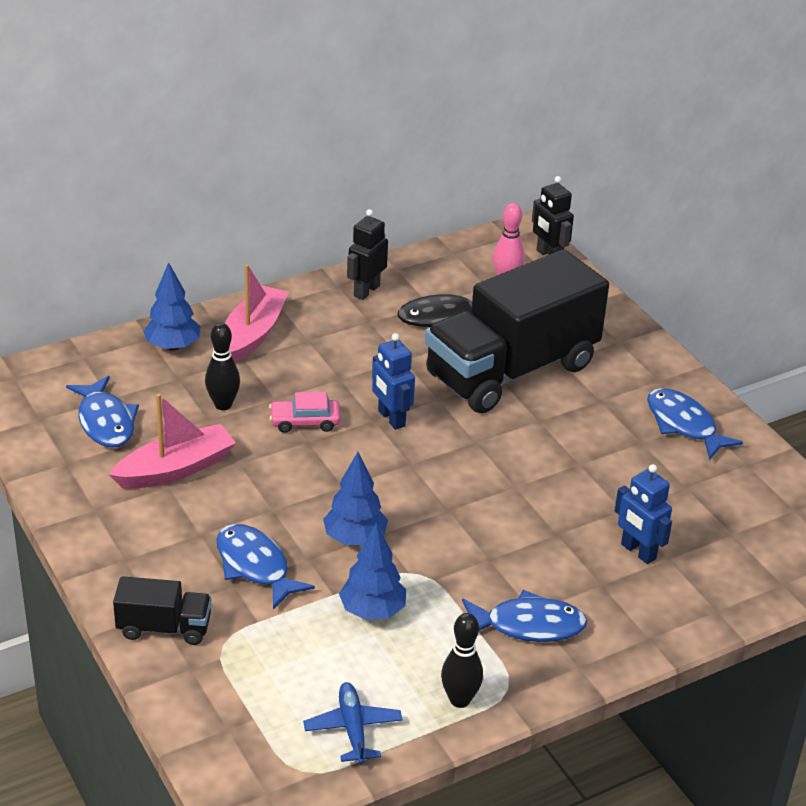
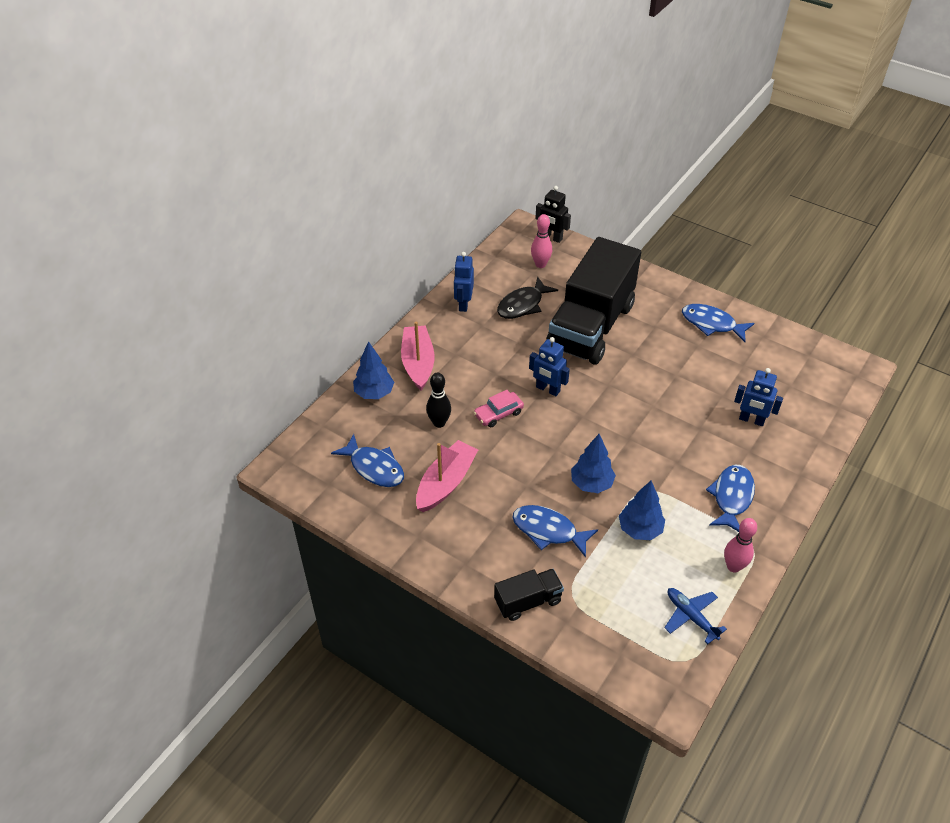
camera: 25 degrees left, 10 degrees up
black robot [347,209,388,300] -> blue robot [454,252,474,312]
black bowling pin [441,613,483,708] -> pink bowling pin [724,518,757,573]
blue fish [462,590,587,642] -> blue fish turned 45 degrees counterclockwise [706,465,755,532]

